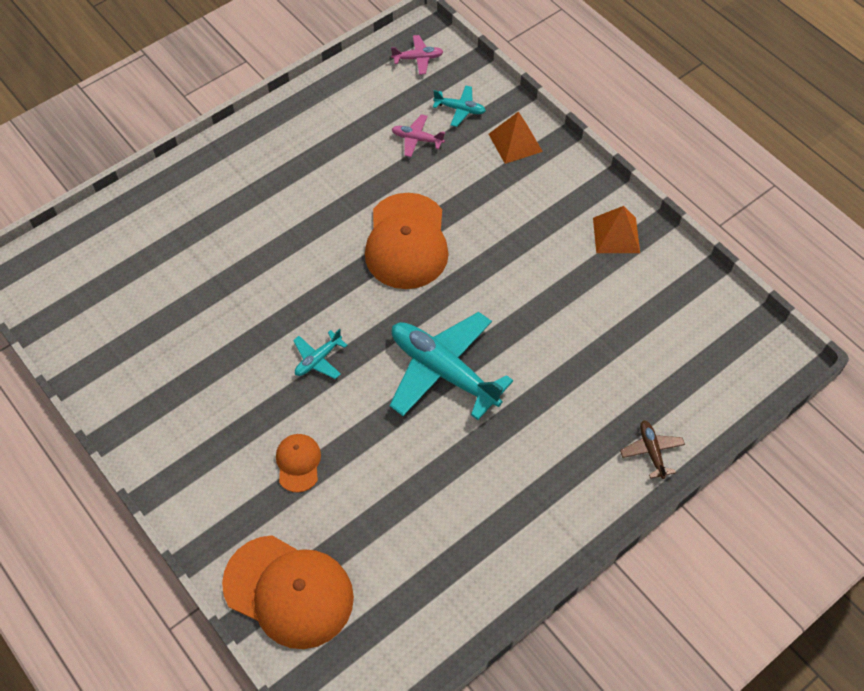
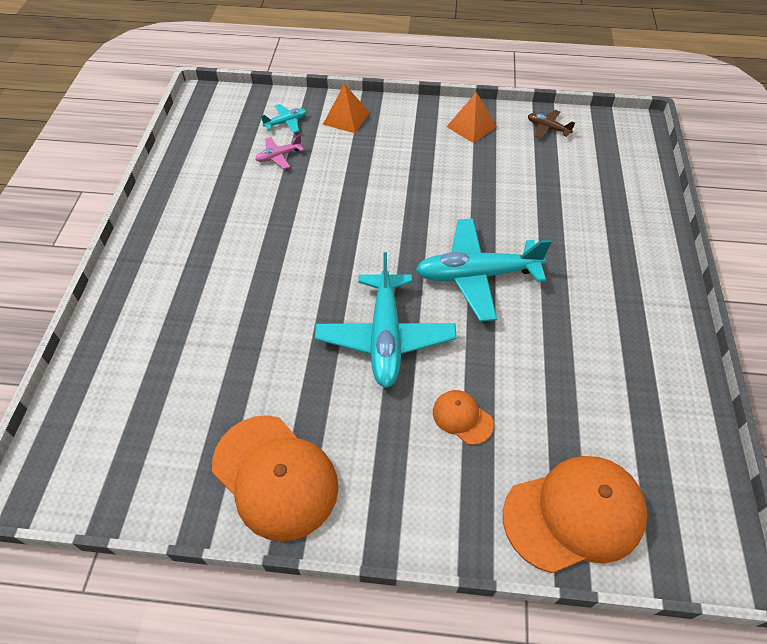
camera: 45 degrees left, 5 degrees down
turquoise plane [293,329,348,379] -> turquoise plane [315,252,457,388], size x2.22
orange cap [365,193,449,289] -> orange cap moved to [212,415,338,541]
pink plane [391,35,444,75] -> none
brown plane [620,420,685,479] -> brown plane moved to [528,110,575,138]

